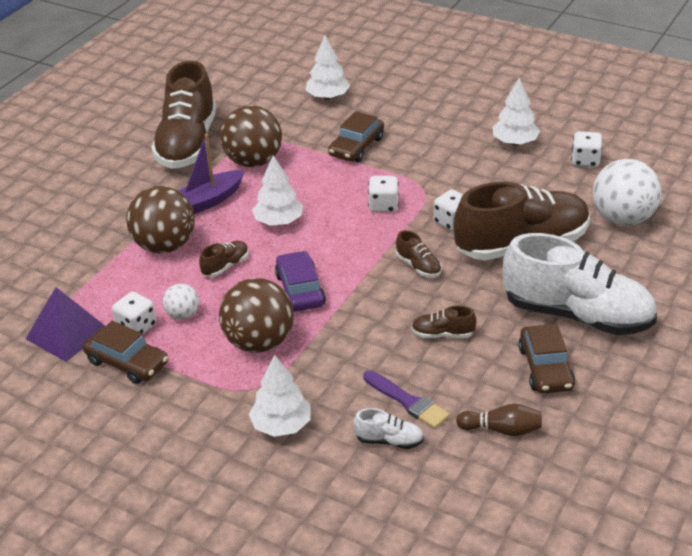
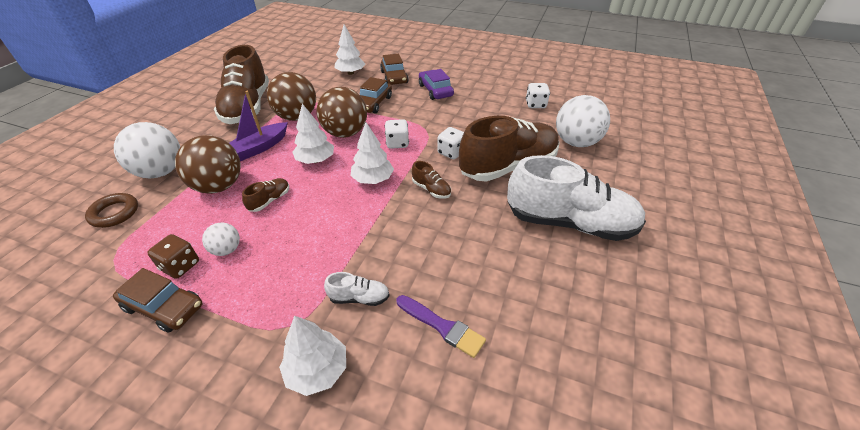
camera: 10 degrees left, 5 degrees up
purple pyramid [26,287,105,362] -> none
white dice [112,292,156,334] -> brown dice [147,234,199,279]
brown ball [219,278,294,353] -> brown ball moved to [316,87,367,138]
purple car [275,251,326,311] -> purple car moved to [419,69,454,100]
white shoe [353,408,424,449] -> white shoe moved to [324,272,390,306]
brown shoe [411,306,476,338] -> none
brown bowling pin [456,404,542,436] -> none
white tree [493,78,540,145] -> white tree moved to [351,122,394,184]
brown car [518,324,575,393] -> brown car moved to [380,54,409,85]
none -> brown ring [85,193,138,228]
none -> white ball [114,122,180,178]

